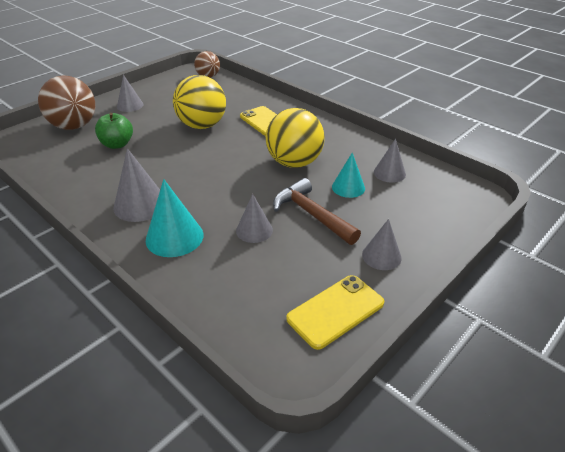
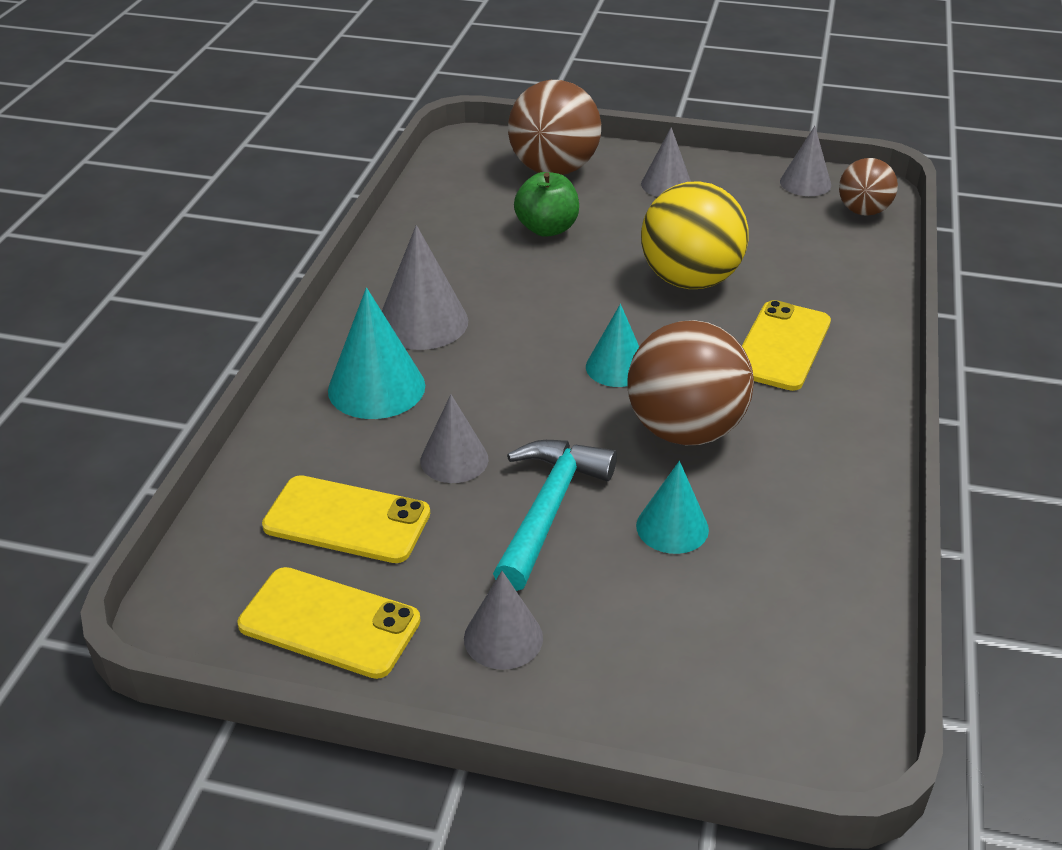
camera: 60 degrees right, 0 degrees up
yellow ball [266,108,325,168] -> brown ball [628,320,754,445]
brown hammer [273,178,361,245] -> turquoise hammer [493,440,617,591]
grey cone [374,139,406,183] -> grey cone moved to [780,126,831,196]
none -> yellow phone [262,475,430,563]
none -> turquoise cone [586,304,639,387]

